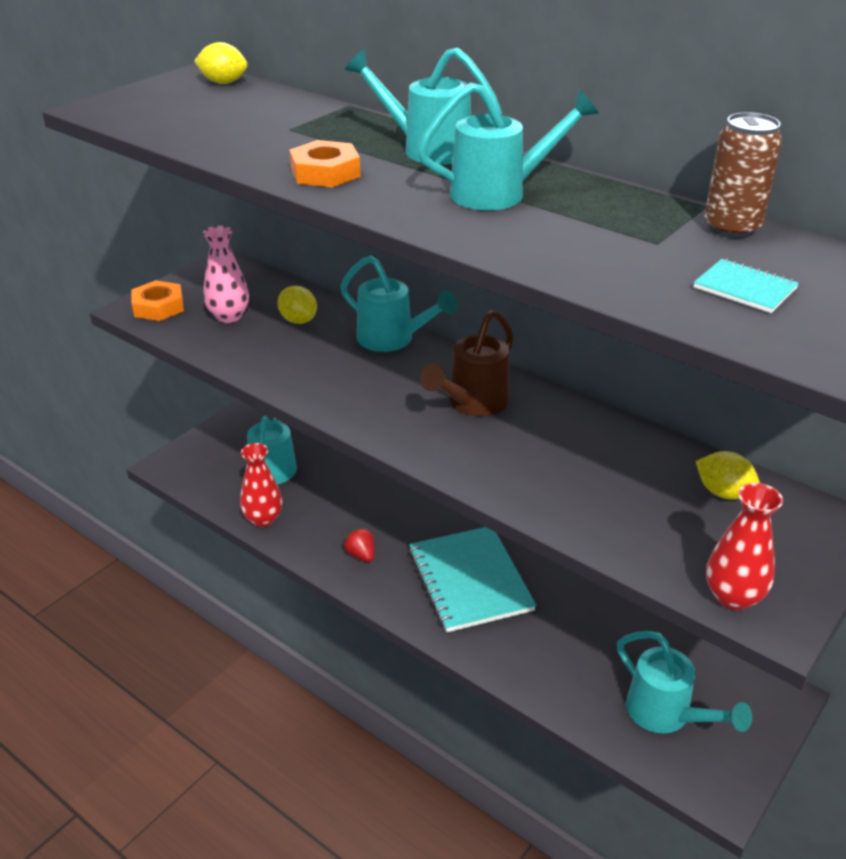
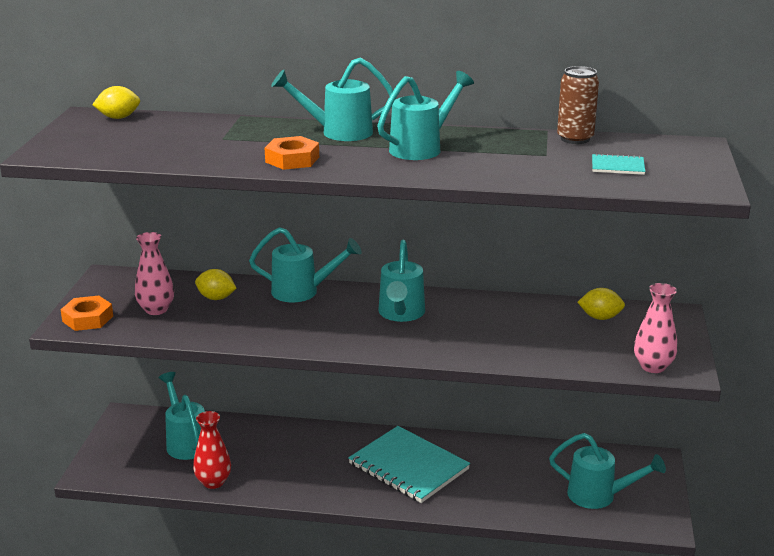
camera: 30 degrees left, 10 degrees down
red strawberry [344,528,374,562] -> none
brown watering can [420,310,514,416] -> turquoise watering can [379,240,425,322]
red vase [706,483,783,610] -> pink vase [634,283,677,373]

